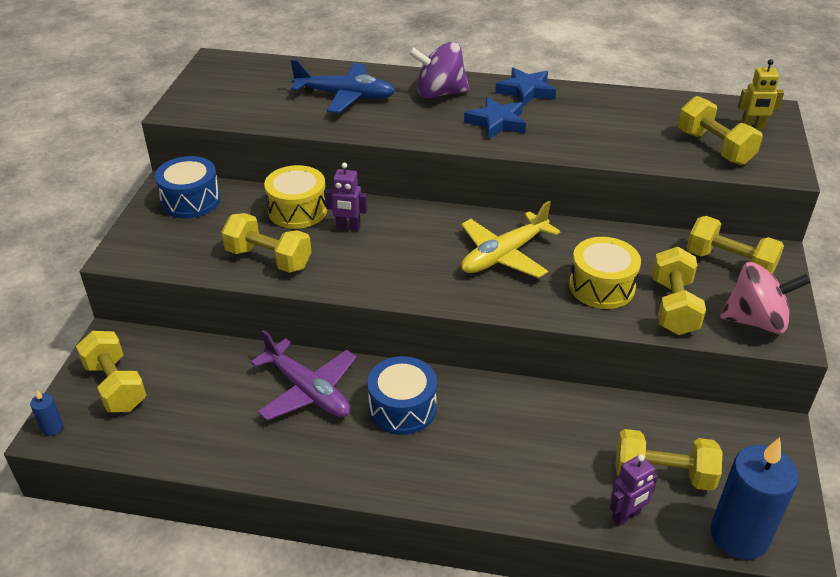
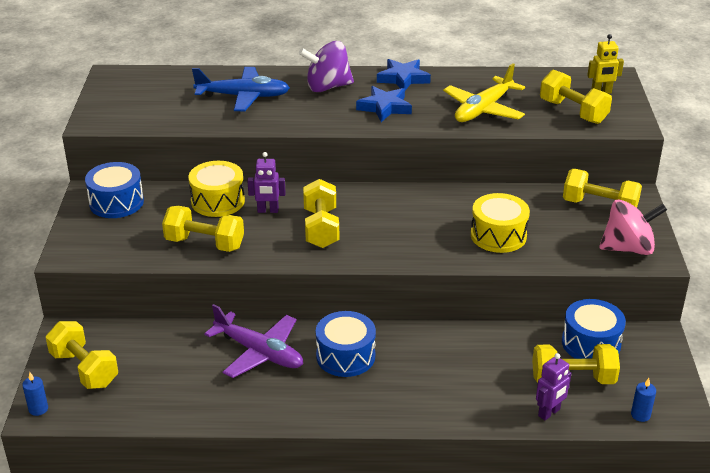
camera: 10 degrees left, 5 degrees down
yellow plane [461,201,560,278] -> yellow plane moved to [443,63,525,122]
yellow dumbbell [652,247,706,335] -> yellow dumbbell moved to [303,179,339,248]
blue candle [710,437,799,560] -> blue candle [631,378,656,422], size x0.41
none -> blue drum [562,299,626,359]

